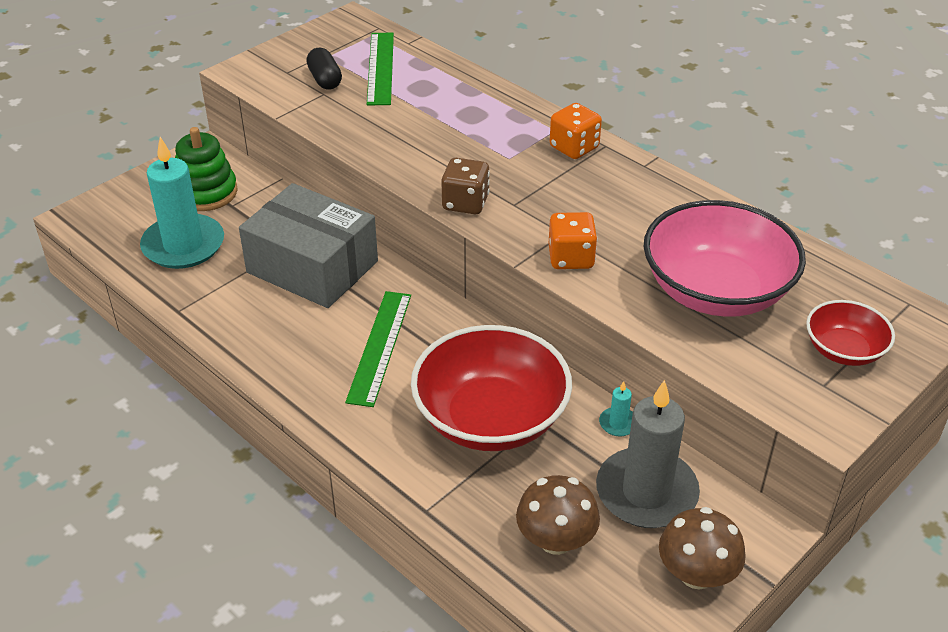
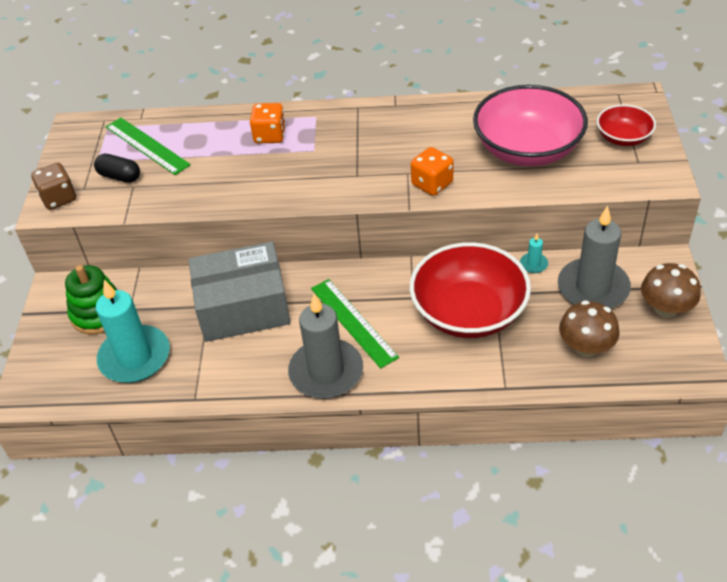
camera: 40 degrees left, 5 degrees up
brown dice [441,158,490,214] -> brown dice moved to [31,163,76,210]
orange dice [550,103,602,159] -> orange dice moved to [250,103,286,143]
none -> grey candle [288,294,363,399]

